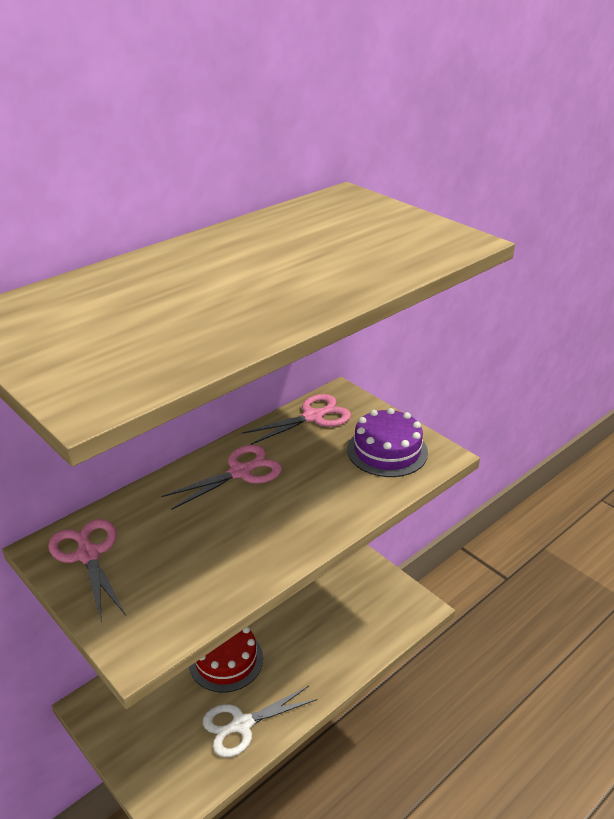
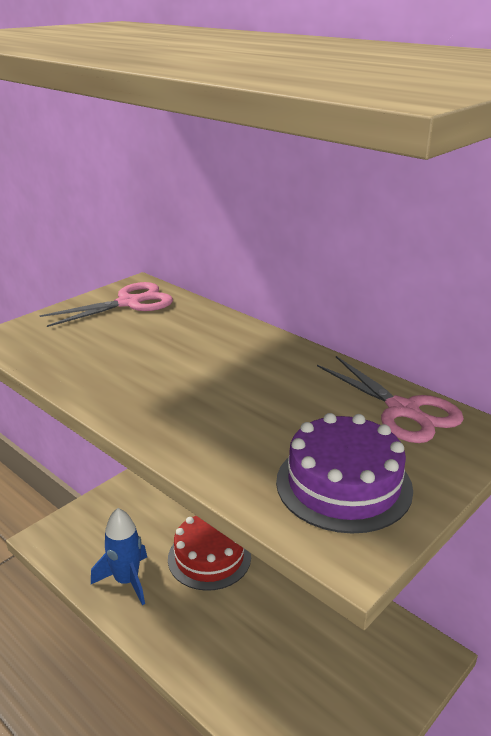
camera: 85 degrees right, 5 degrees down
pink scissors [161,445,282,510] -> none
white scissors [203,686,317,757] -> blue rocket [91,508,147,605]

